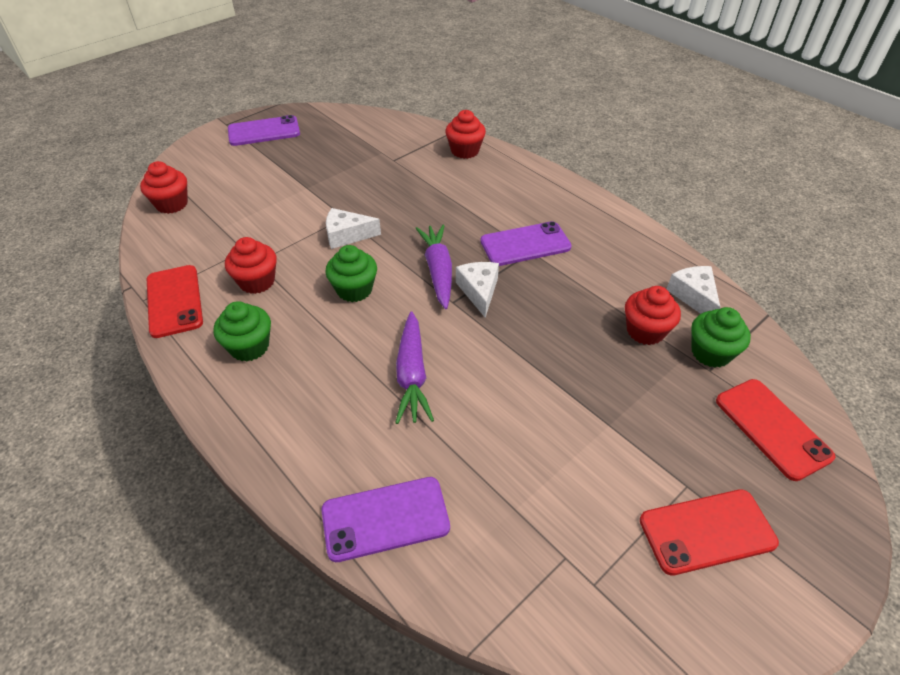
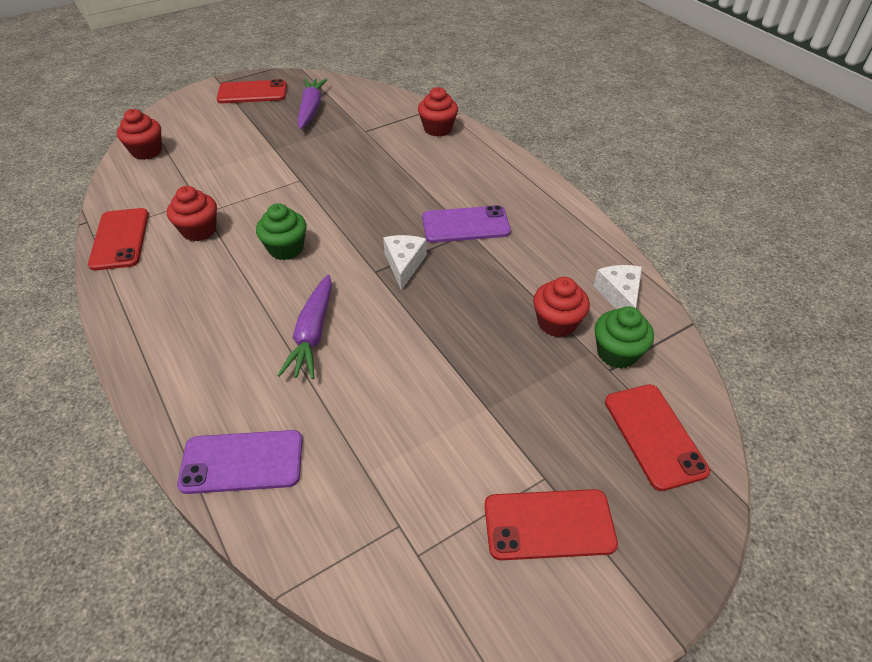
camera: 10 degrees right, 0 degrees up
green cupcake [213,301,271,362] -> none
purple phone [228,115,300,146] -> red phone [217,79,287,103]
white cheese [326,208,381,249] -> none
purple carrot [415,224,452,309] -> purple carrot moved to [297,78,327,129]

